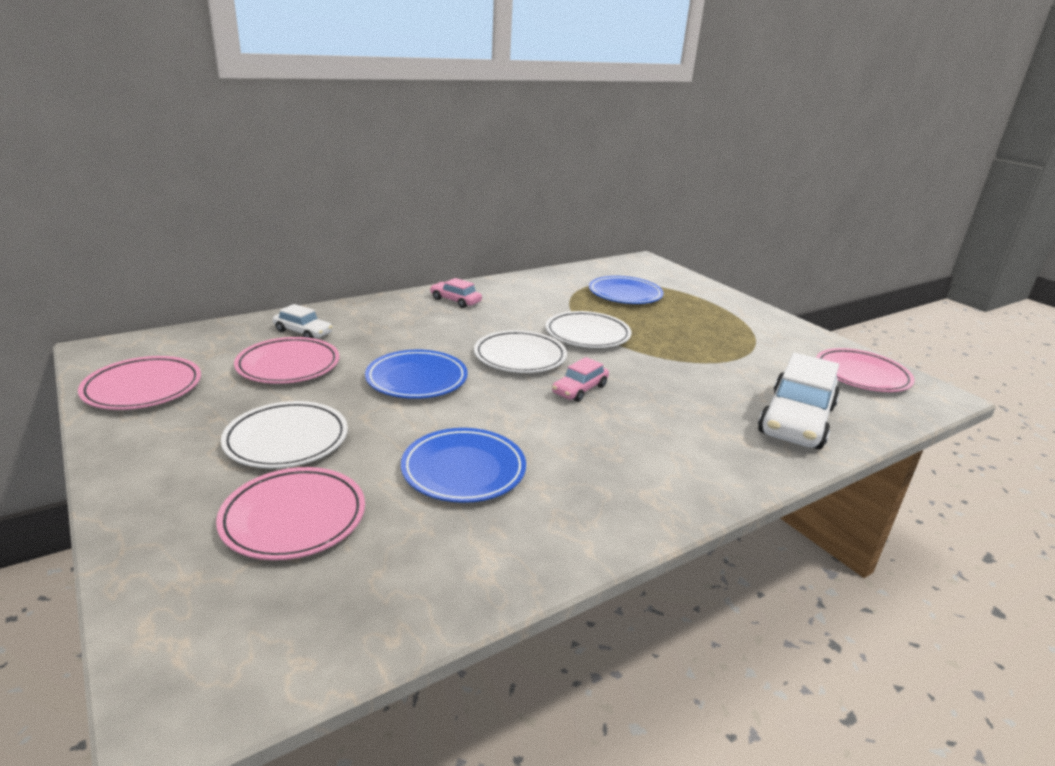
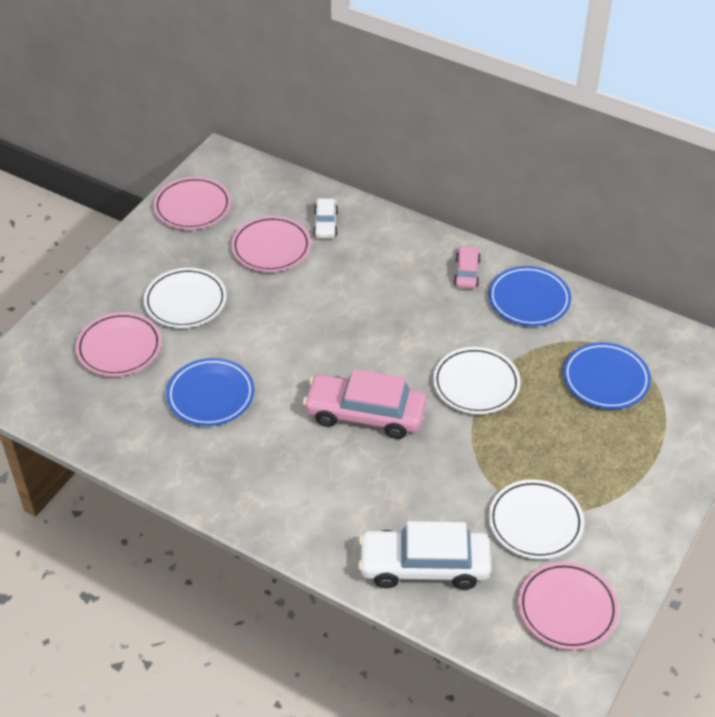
camera: 65 degrees right, 20 degrees up
blue plate [365,350,468,399] -> blue plate moved to [489,266,571,326]
white plate [474,330,567,373] -> white plate moved to [489,479,584,559]
pink car [552,357,609,402] -> pink car [303,369,427,439], size x1.97

